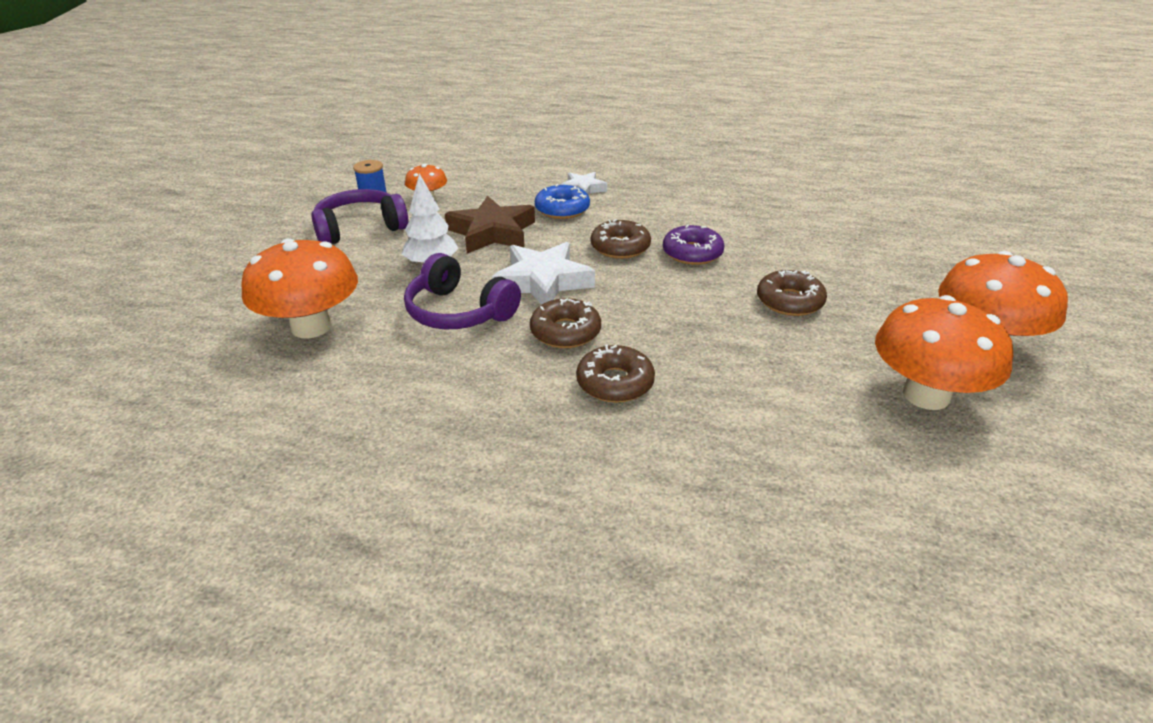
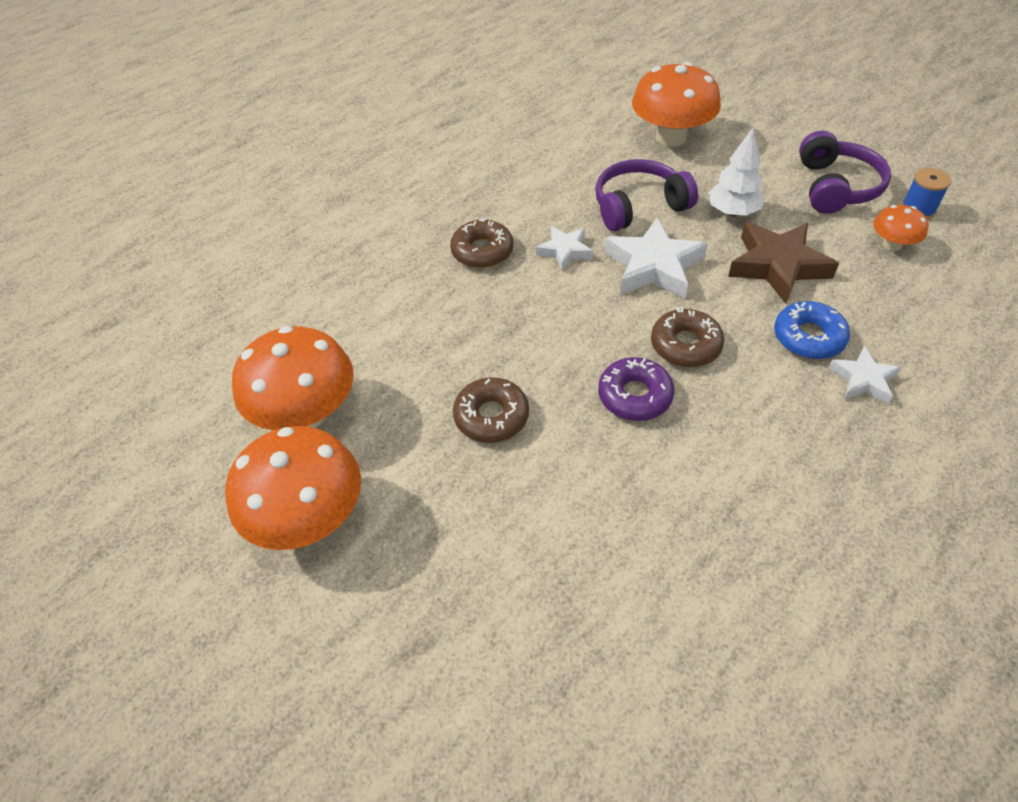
camera: 125 degrees right, 15 degrees up
brown donut [530,298,601,348] -> white star [536,226,593,271]

